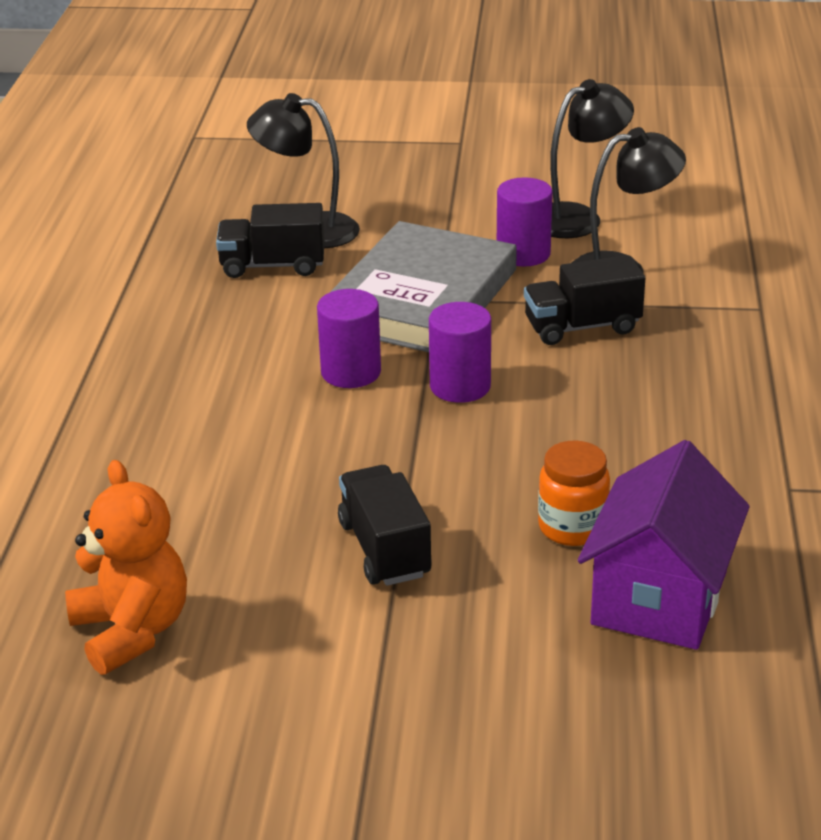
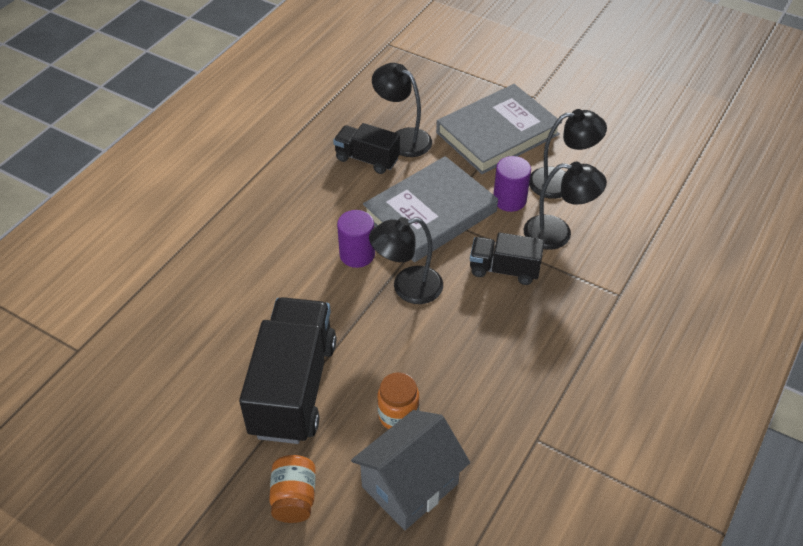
camera: 25 degrees right, 15 degrees up
orange teddy bear [65,460,187,675] -> none
black truck [338,465,432,586] -> black truck [239,297,336,444], size x1.83
purple cylinder [429,302,491,403] -> black lamp [369,217,443,304]
purple house [578,440,750,650] -> grey house [351,410,470,530]
none -> orange jar [269,455,316,523]
none -> grey book [436,84,562,174]

